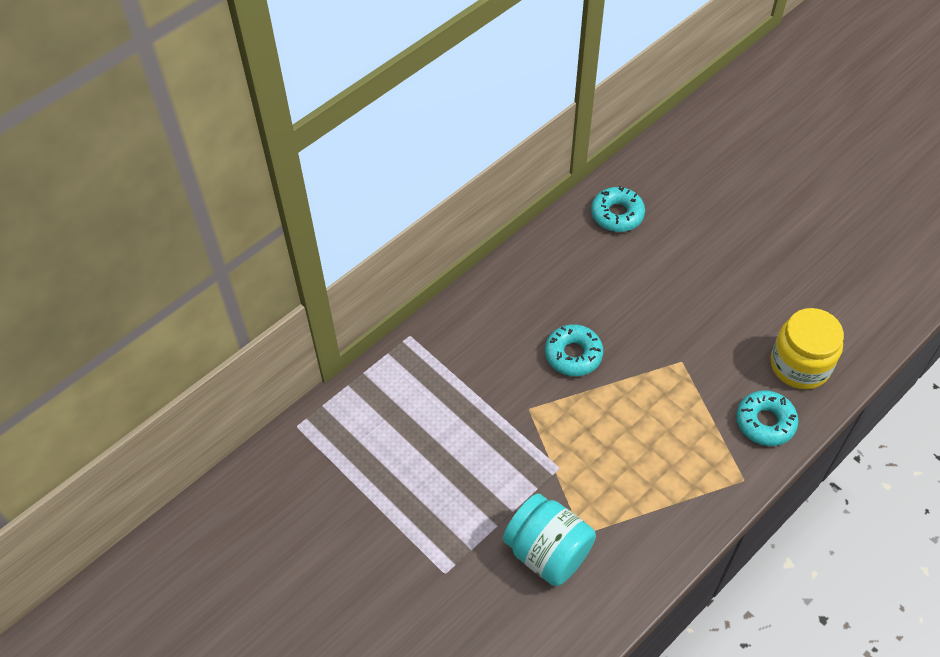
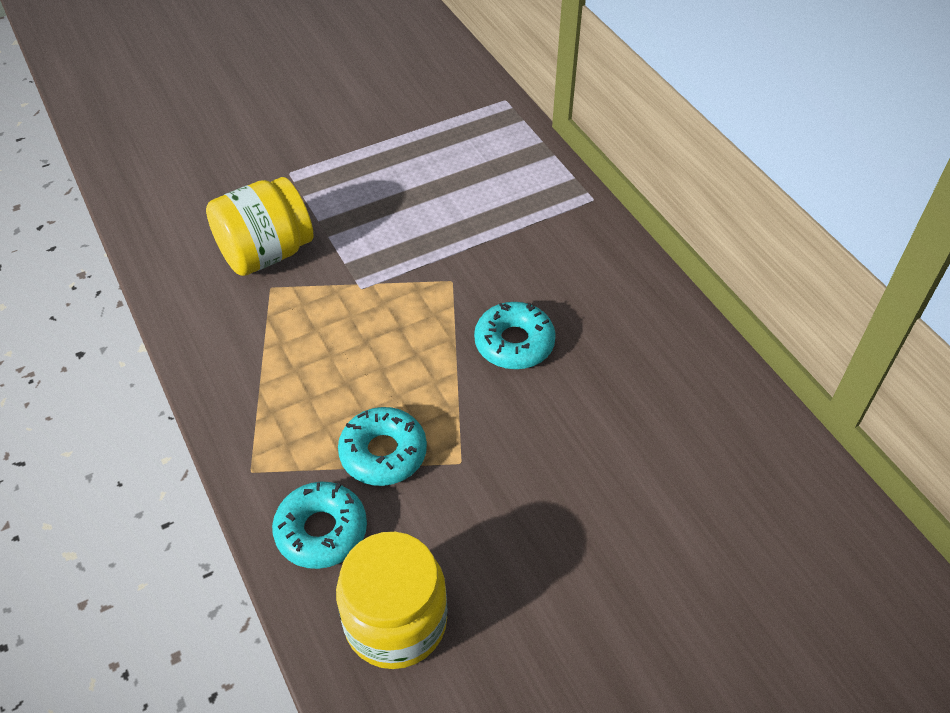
camera: 105 degrees right, 5 degrees down
turquoise jar [503,494,596,586] -> yellow jar [206,177,313,276]
turquoise donut [591,186,645,232] -> turquoise donut moved to [338,407,427,486]

